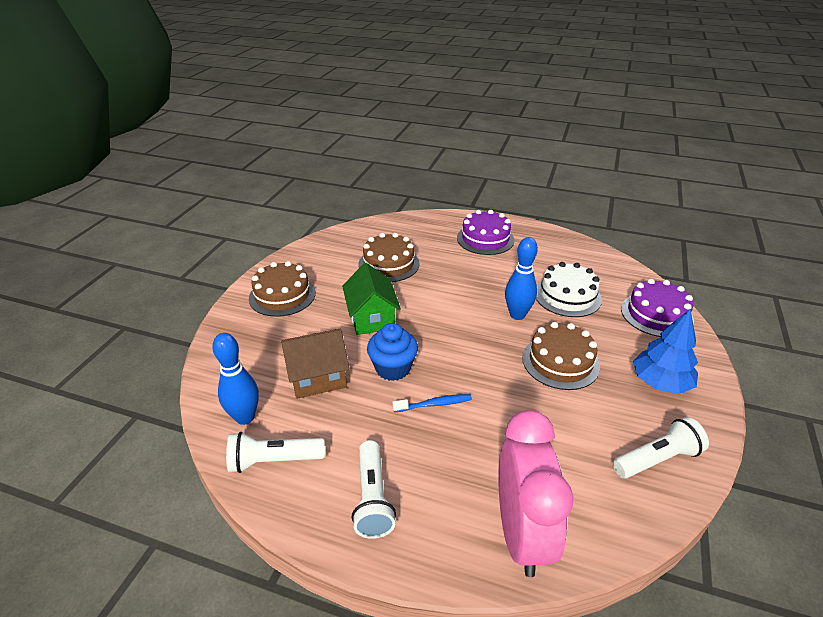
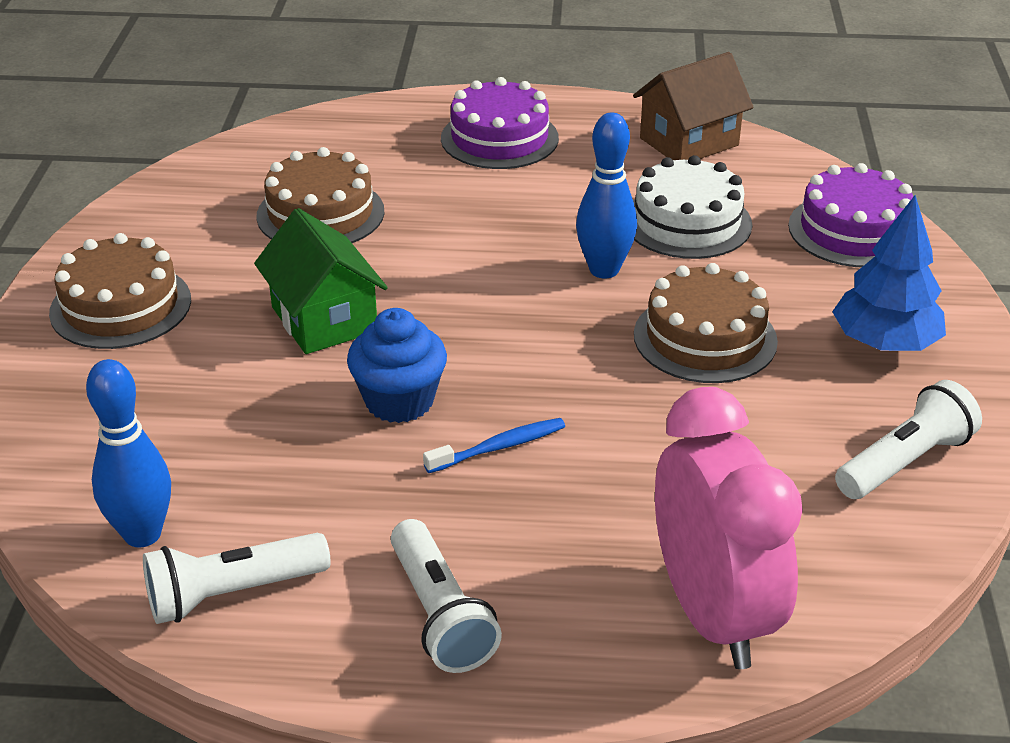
camera: 15 degrees left, 0 degrees up
brown house [281,329,350,399] -> brown house moved to [633,52,754,160]

